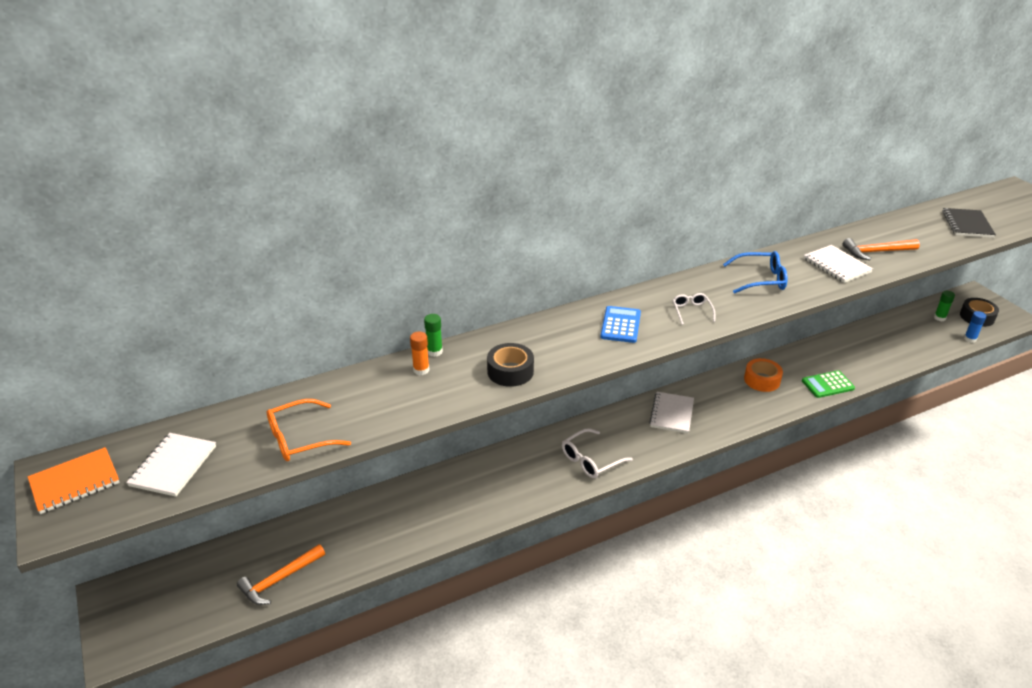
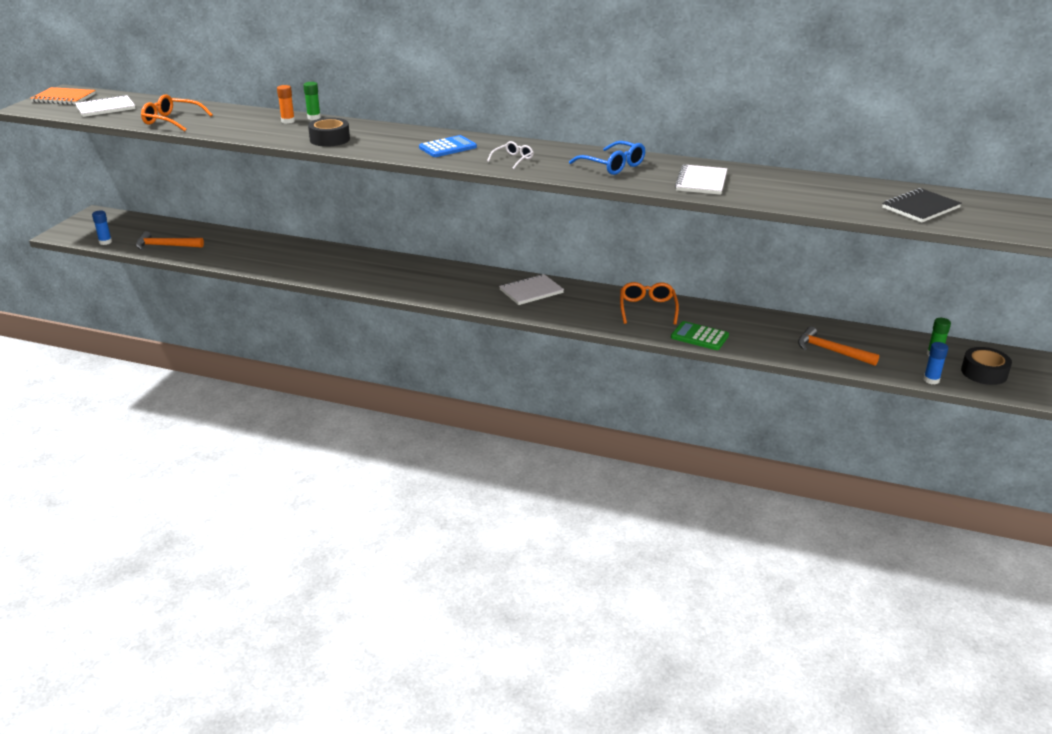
camera: 45 degrees right, 5 degrees down
white glasses [562,428,633,478] -> none
orange tape [744,358,783,392] -> orange glasses [620,282,679,325]
orange hammer [843,238,920,260] -> orange hammer moved to [798,327,879,366]
none -> blue glue stick [92,211,112,245]

